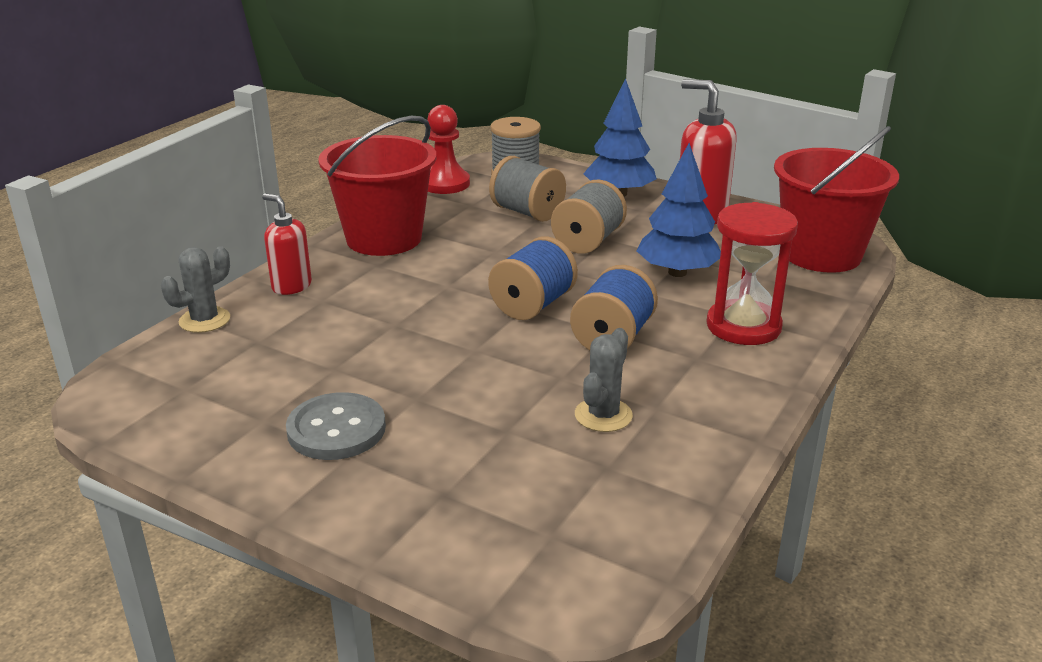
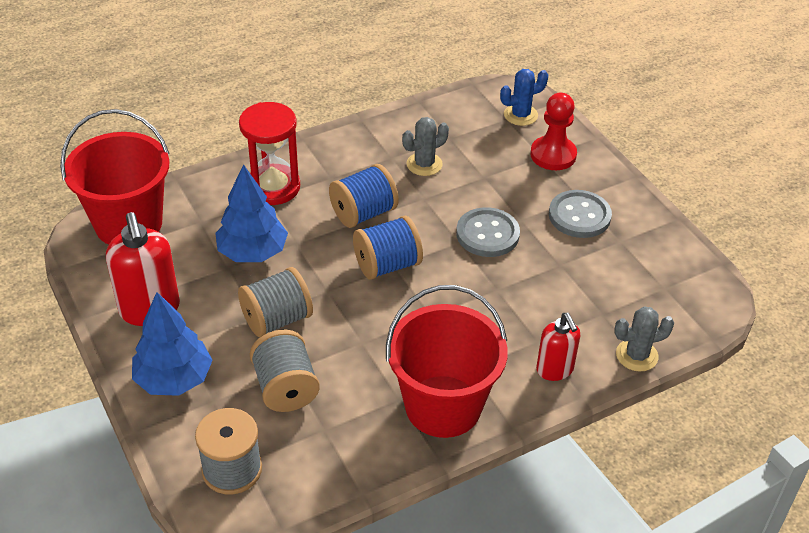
camera: 150 degrees left, 15 degrees up
red pawn [427,105,470,194] -> red pawn moved to [531,93,577,170]
none -> grey button [456,207,520,257]
none -> blue cactus [500,69,548,126]

